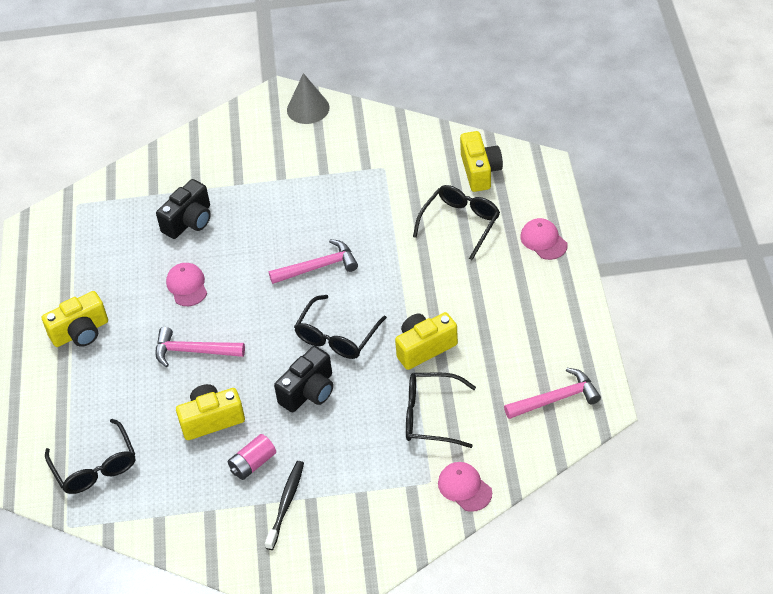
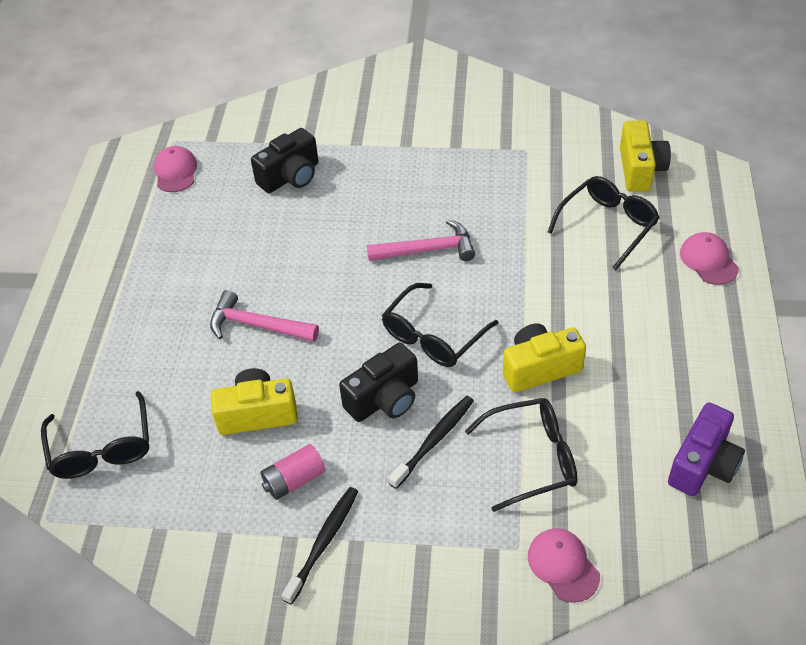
camera: 10 degrees right, 0 degrees up
yellow camera [42,291,108,347] -> none
pink cap [166,263,207,306] -> pink cap moved to [154,146,197,192]
grey cone [287,73,330,124] -> none
black glasses [406,373,476,448] -> black glasses turned 150 degrees clockwise [465,398,578,512]
pink hammer [504,368,601,419] -> purple camera [668,402,745,496]
none -> black toothbrush [389,396,474,489]

